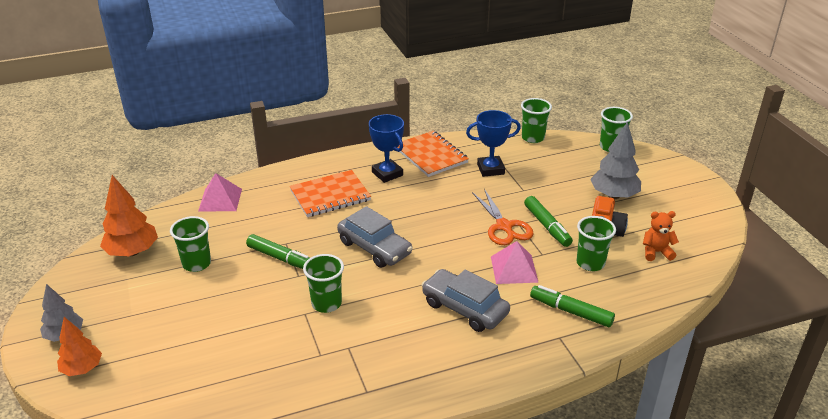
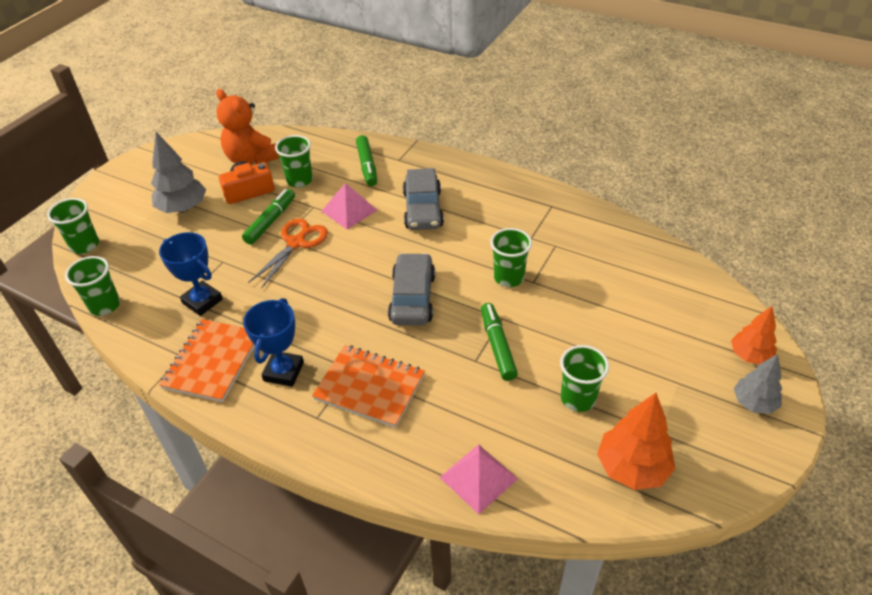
camera: 130 degrees left, 10 degrees up
orange teddy bear [643,211,679,261] -> orange teddy bear [216,89,280,164], size x1.77

